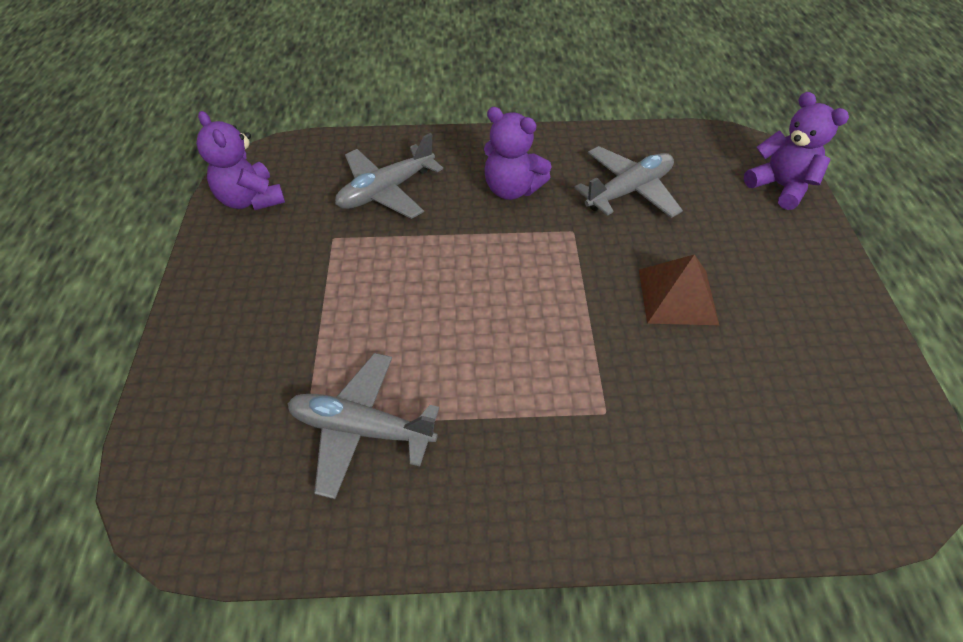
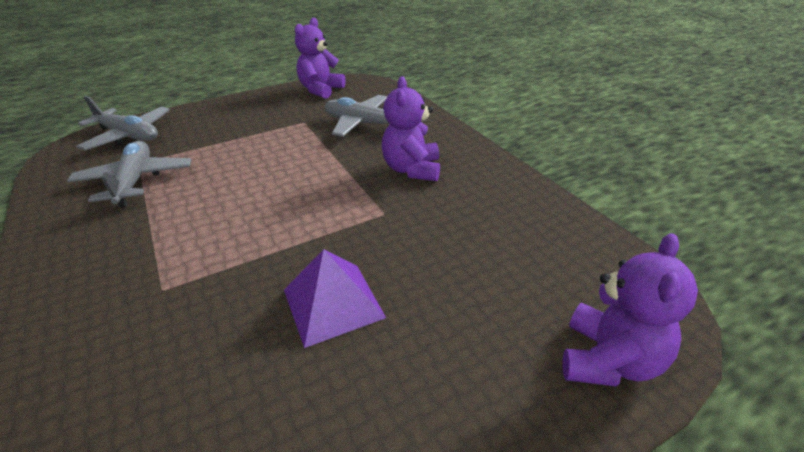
camera: 65 degrees right, 15 degrees down
grey plane [574,146,683,218] -> grey plane moved to [76,96,170,150]
brown pyramid [639,254,719,325] -> purple pyramid [284,249,386,348]

